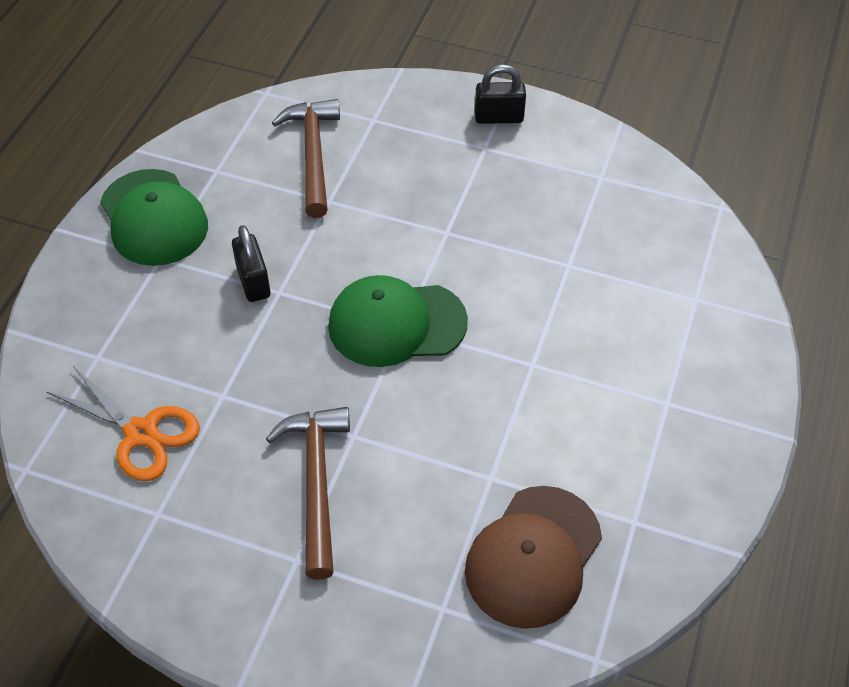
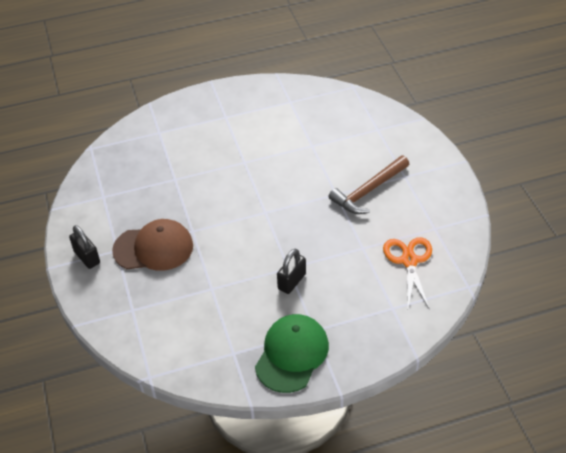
camera: 125 degrees left, 5 degrees down
brown hammer [272,99,340,218] -> none
green cap [328,275,468,367] -> none
brown cap [465,486,602,629] -> brown cap moved to [112,219,193,271]

